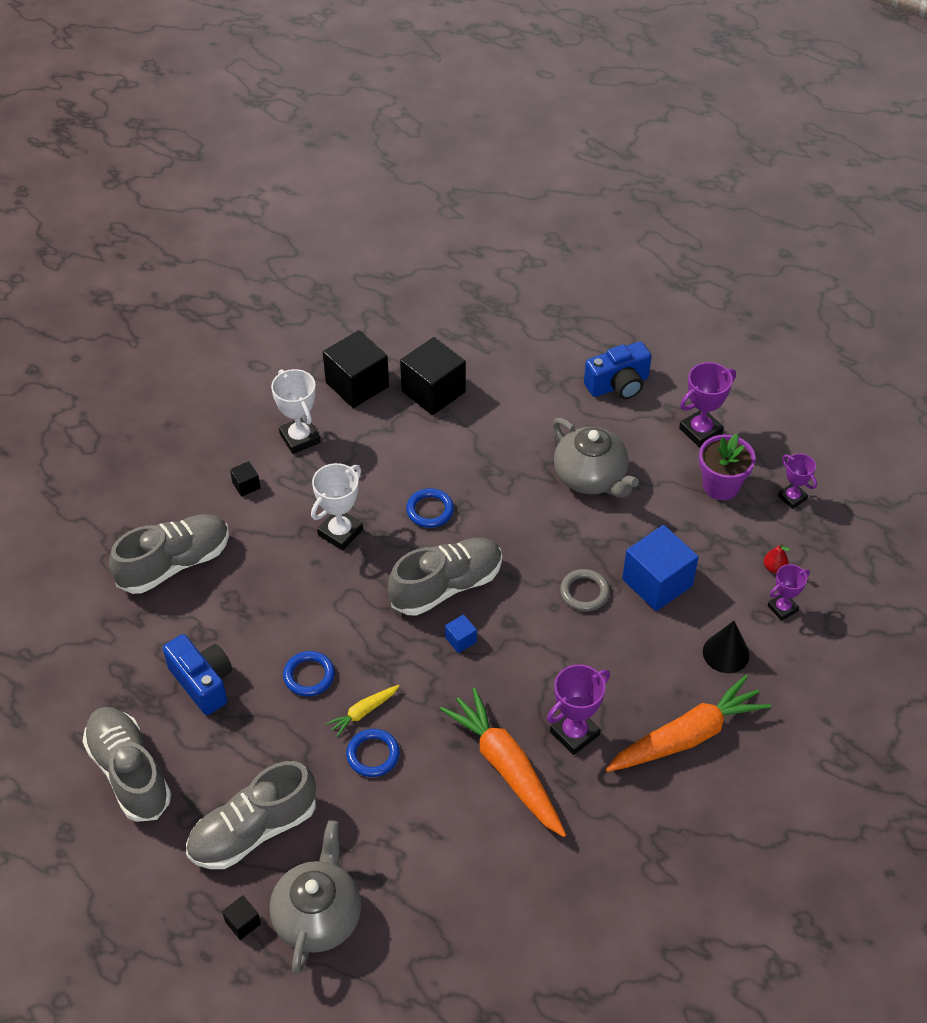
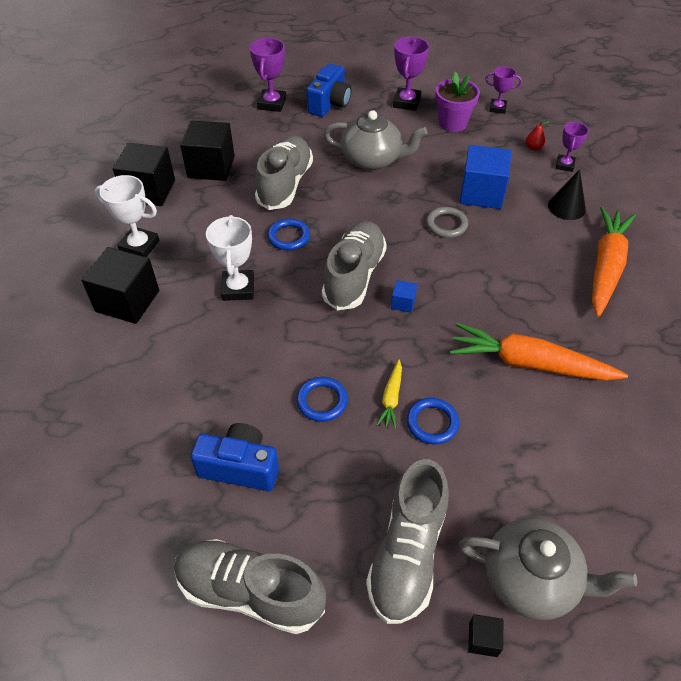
camera: 40 degrees left, 0 degrees up
grey shoe [109,514,229,594] -> grey shoe moved to [255,136,313,210]
black cube [230,461,260,497] -> black cube [81,247,159,324], size x2.26
grey teapot [269,820,361,974] -> grey teapot turned 135 degrees clockwise [459,518,637,620]
purple trophy [547,664,610,755] -> purple trophy moved to [250,38,286,112]

